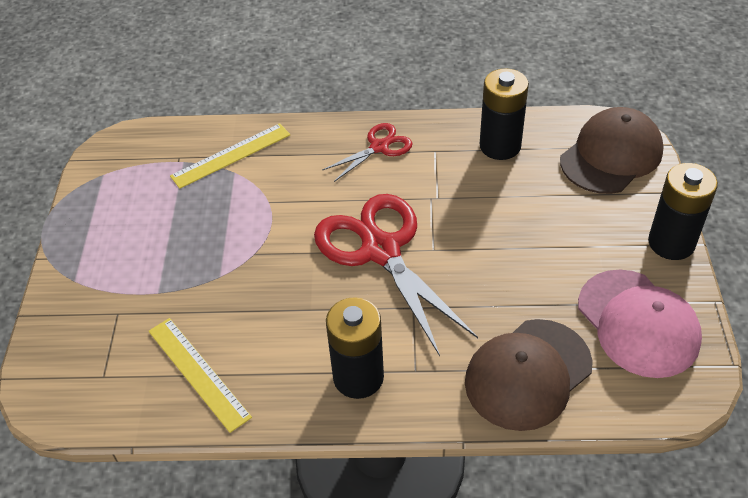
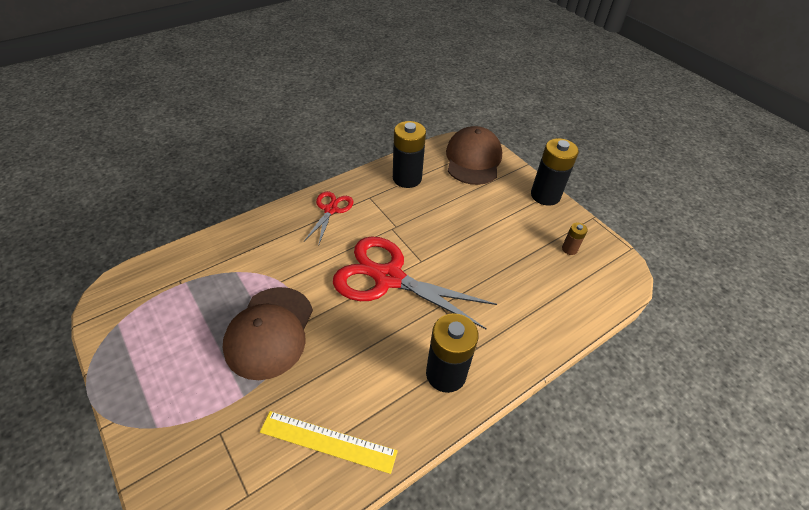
camera: 40 degrees left, 0 degrees up
yellow ruler [170,123,290,189] -> none
brown cap [465,319,593,431] -> brown cap moved to [223,287,313,380]
pink cap [578,270,702,378] -> brown battery [562,223,587,255]

